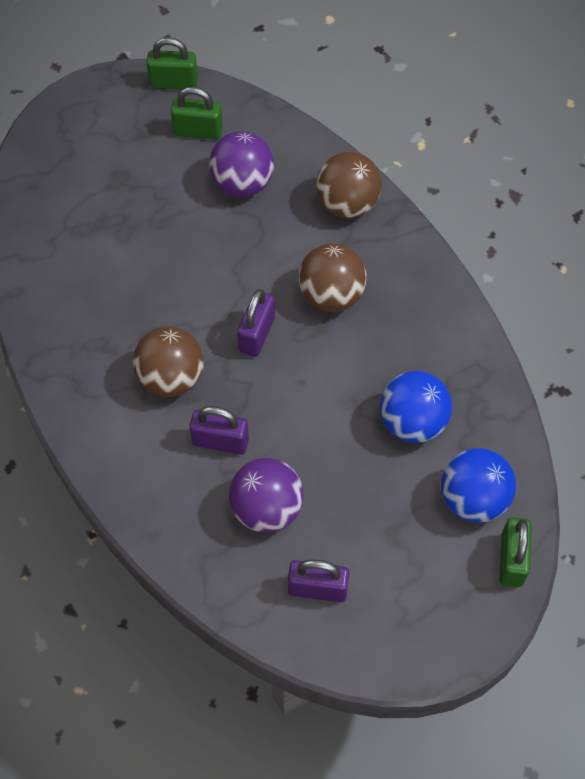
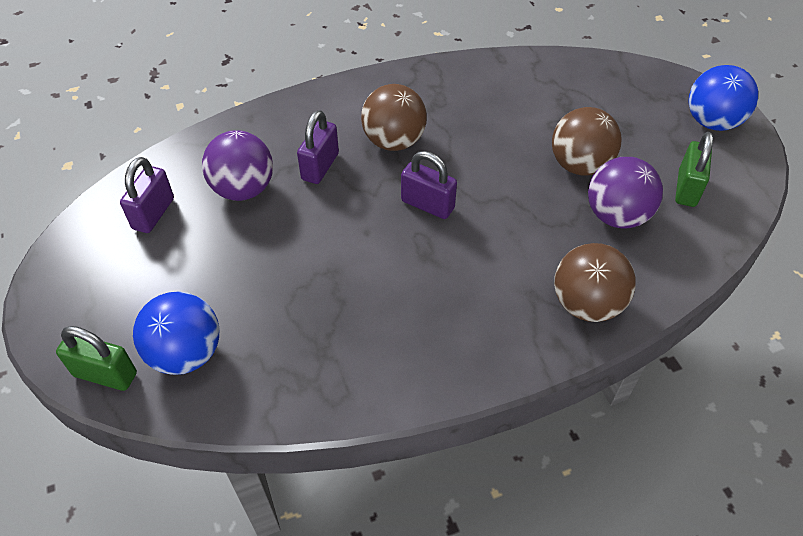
camera: 100 degrees right, 10 degrees down
green padlock [147,37,198,90] -> none
brown ball [298,243,367,312] -> brown ball moved to [552,107,621,176]
blue ball [380,371,452,443] -> blue ball moved to [689,65,758,131]

